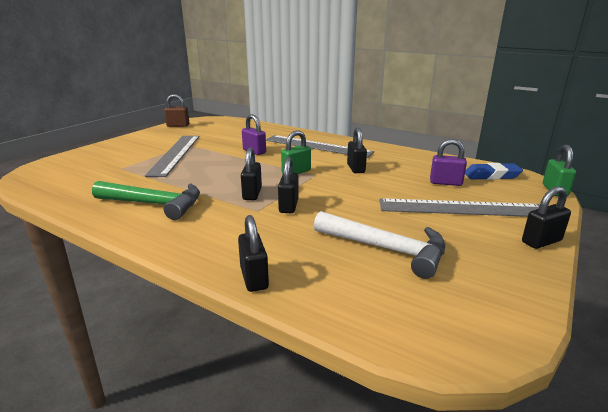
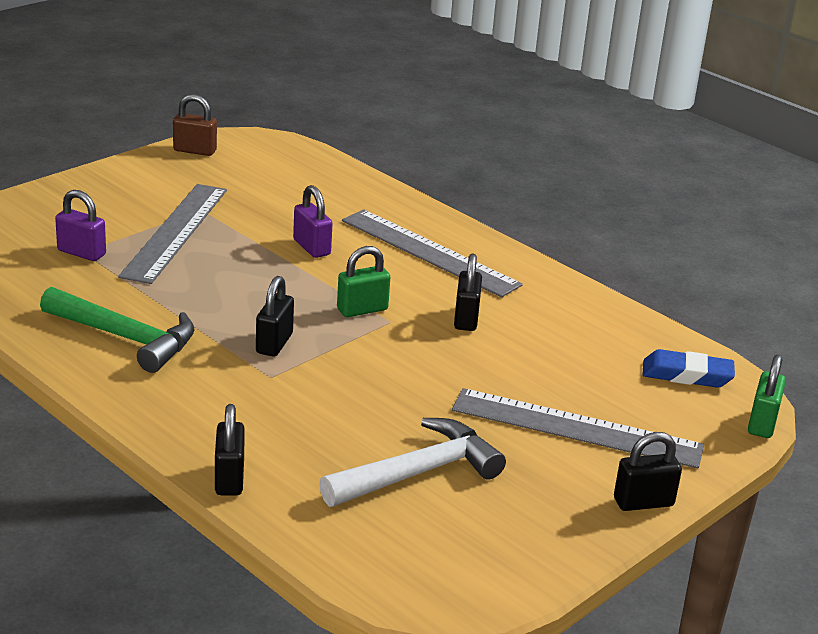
camera: 10 degrees right, 5 degrees up
black padlock [278,157,299,213] -> none
white hammer [314,211,445,279] -> white hammer turned 75 degrees counterclockwise [319,418,506,507]
purple padlock [430,139,467,186] -> purple padlock moved to [55,190,106,261]

